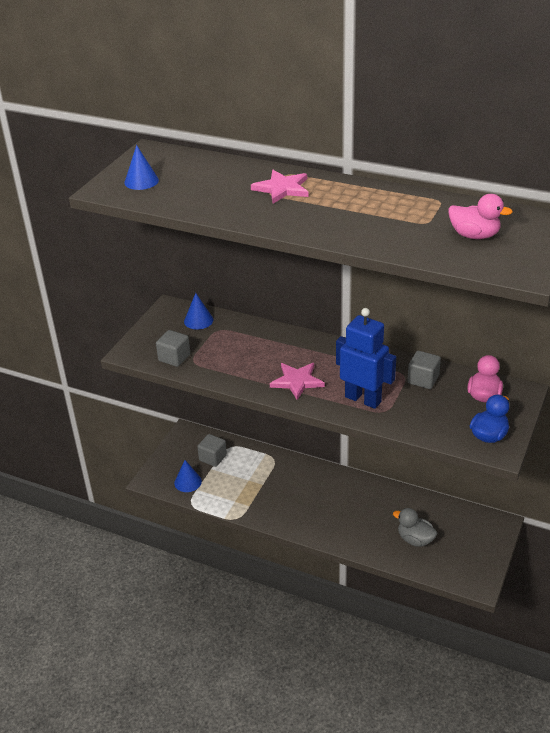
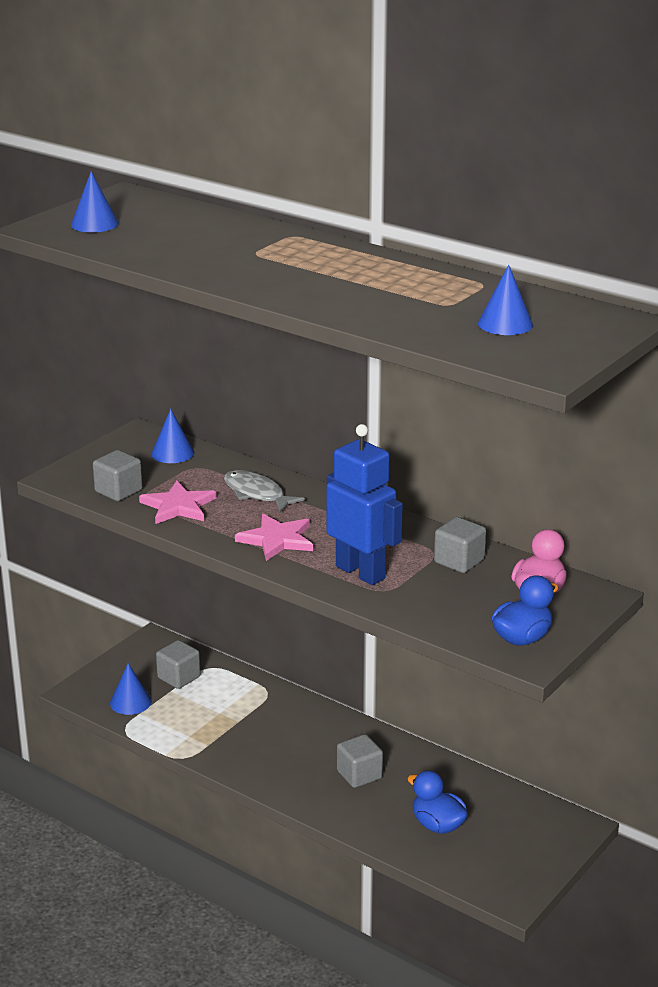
camera: 10 degrees right, 10 degrees down
pink star [251,170,308,204] -> pink star moved to [139,481,217,524]
grey duck [393,508,437,547] -> blue duck [407,770,468,834]
pink duck [449,194,513,239] -> blue cone [478,264,533,335]
none -> grey fish [224,470,305,512]
none -> grey cube [337,734,383,788]

